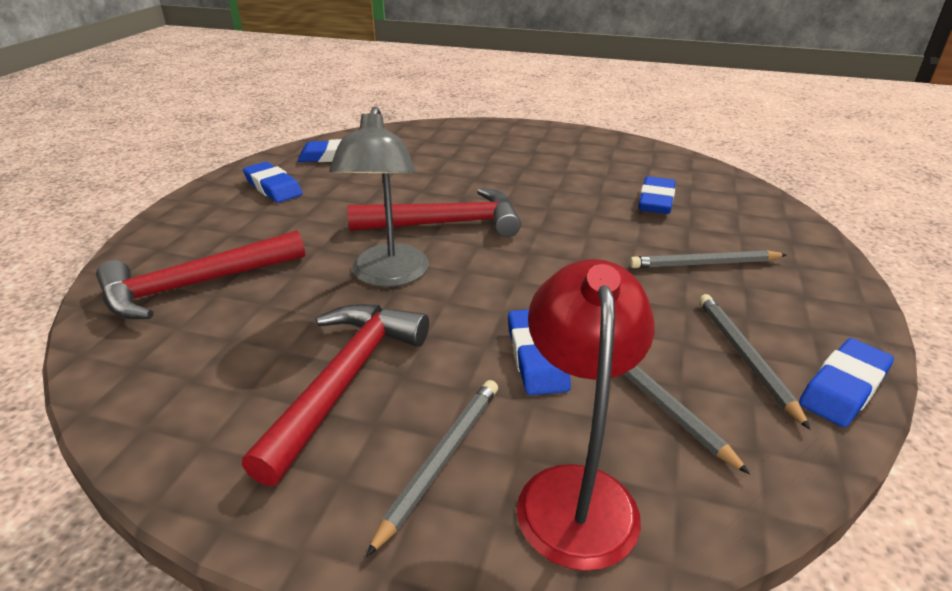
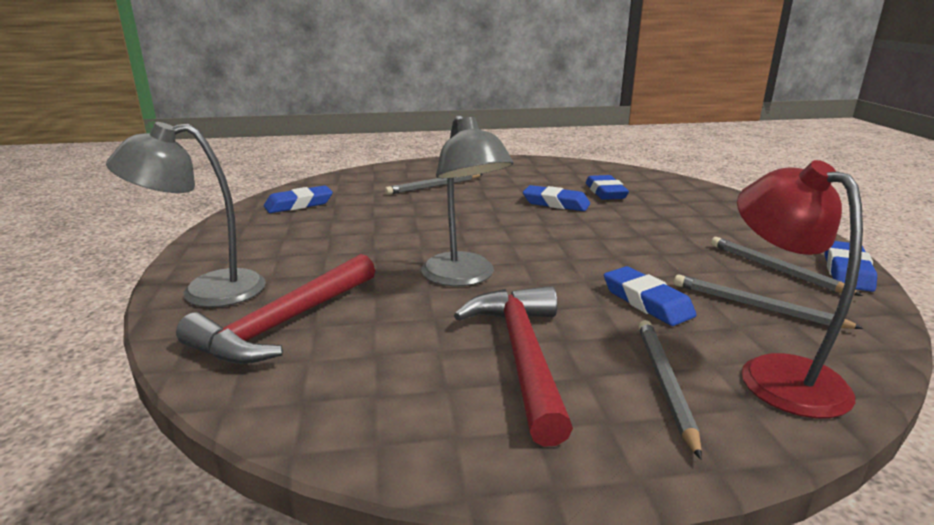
camera: 25 degrees left, 10 degrees down
blue eraser [243,162,303,203] -> blue eraser moved to [523,185,590,211]
red hammer [348,188,521,237] -> none
grey pencil [629,250,787,268] -> grey pencil moved to [385,174,483,195]
none -> grey lamp [106,122,266,307]

